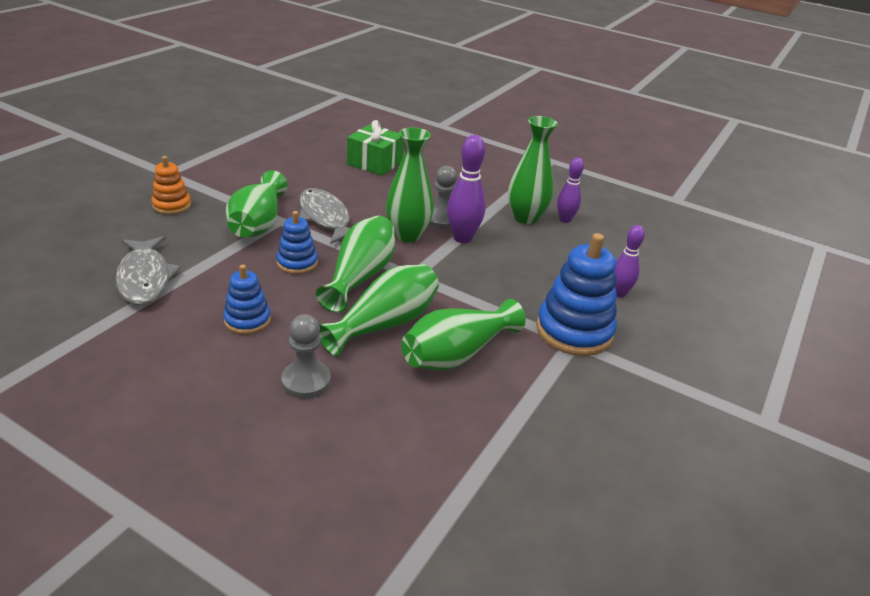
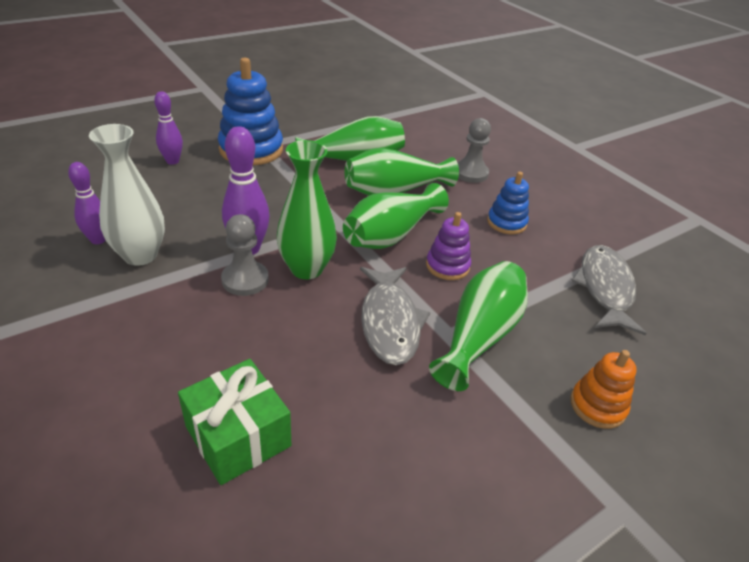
camera: 155 degrees left, 5 degrees up
blue stacking toy [276,211,318,274] -> purple stacking toy [426,212,471,280]
green vase [508,116,558,224] -> white vase [89,124,165,266]

